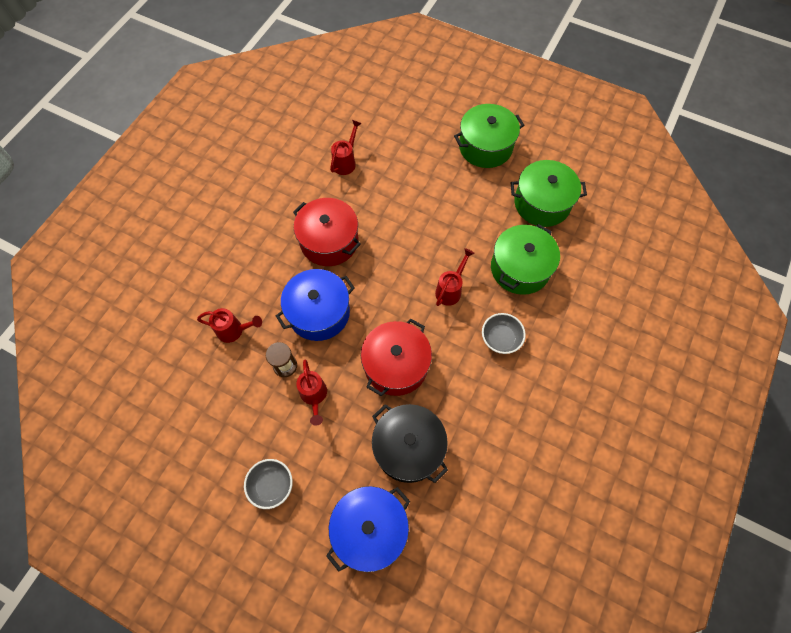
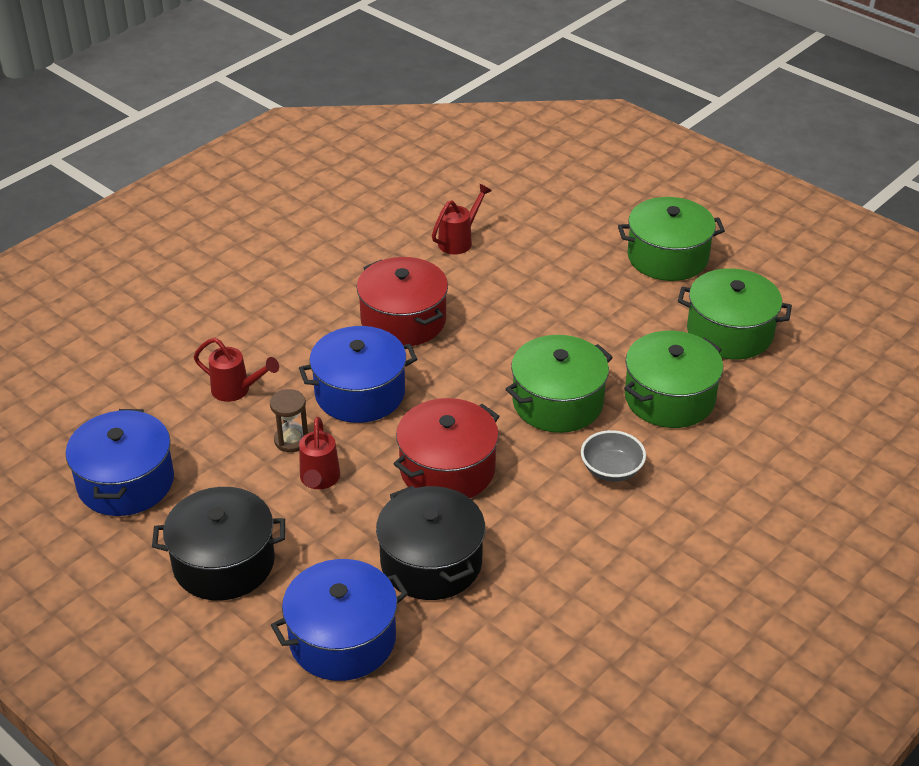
camera: 15 degrees right, 25 degrees down
grey bowl [244,459,293,509] -> black pot [152,487,285,601]
red watering can [435,248,475,306] -> green pot [506,335,613,433]
none -> blue pot [66,409,174,516]

